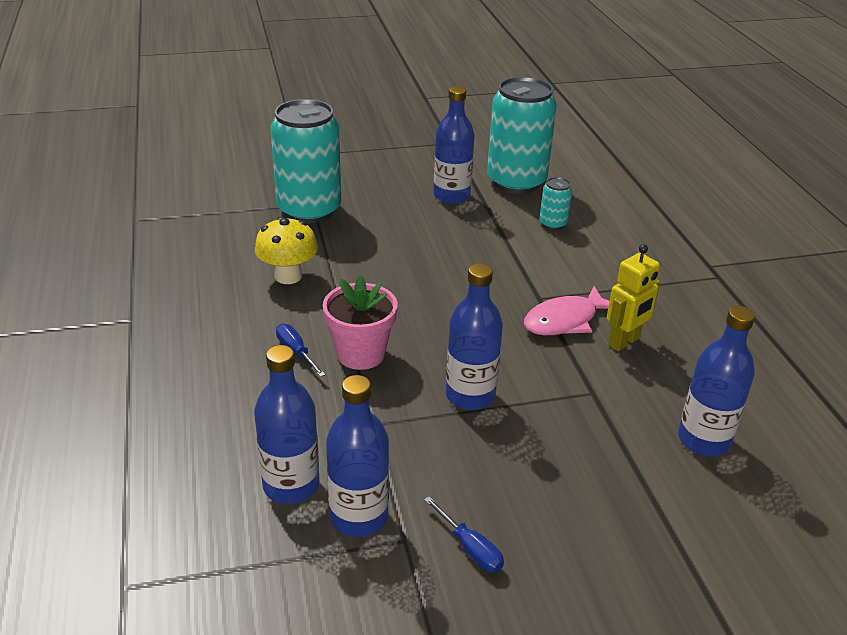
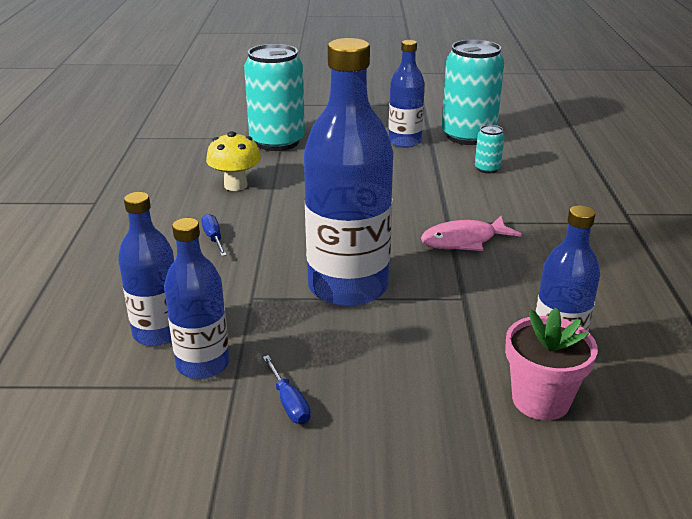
camera: 15 degrees right, 5 degrees down
pink flower pot [323,275,398,370] -> pink flower pot moved to [505,308,598,420]
blue bottle [446,264,503,410] -> blue bottle [304,38,393,307], size x1.74
yellow robot [607,244,660,351] -> none

